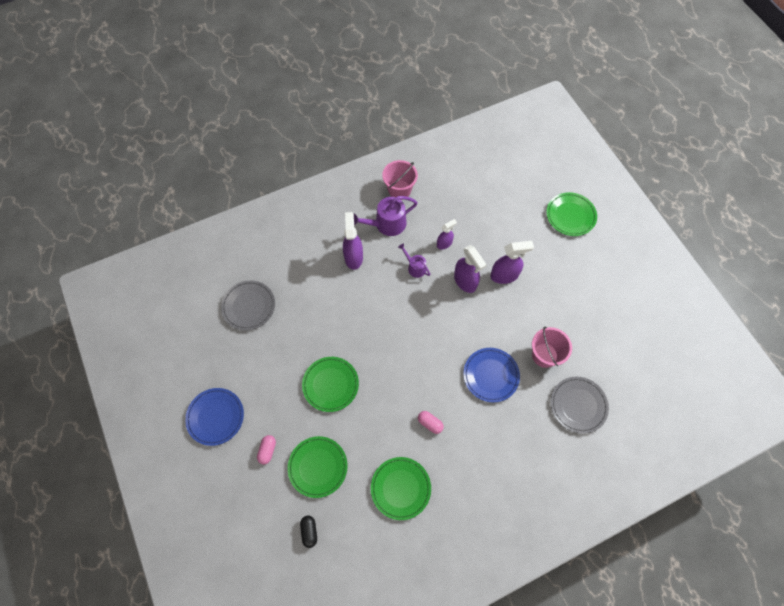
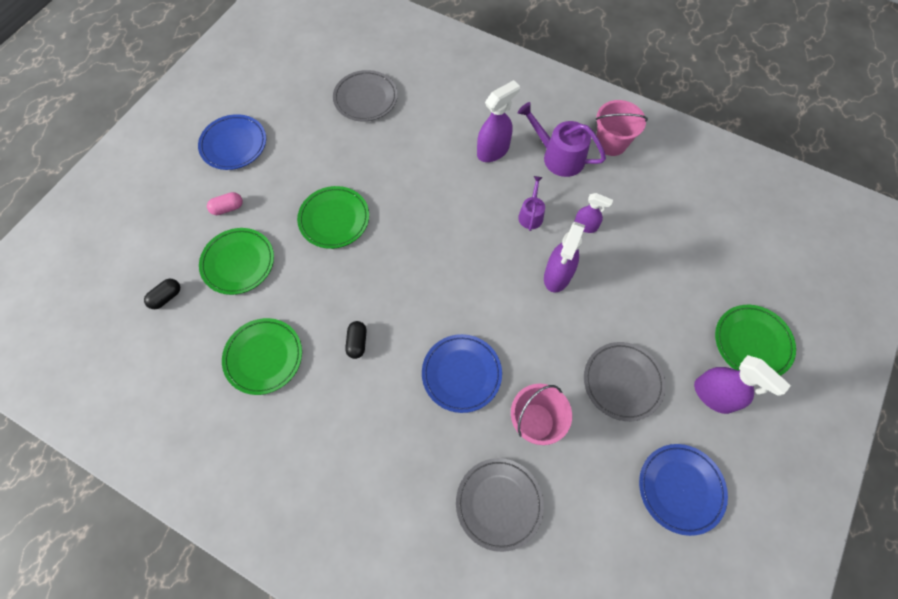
camera: 55 degrees right, 0 degrees up
pink capsule [418,411,444,434] -> black capsule [345,321,367,359]
purple spray bottle [490,241,534,284] -> purple spray bottle moved to [694,355,791,414]
none -> grey plate [584,342,666,421]
none -> blue plate [639,444,728,536]

